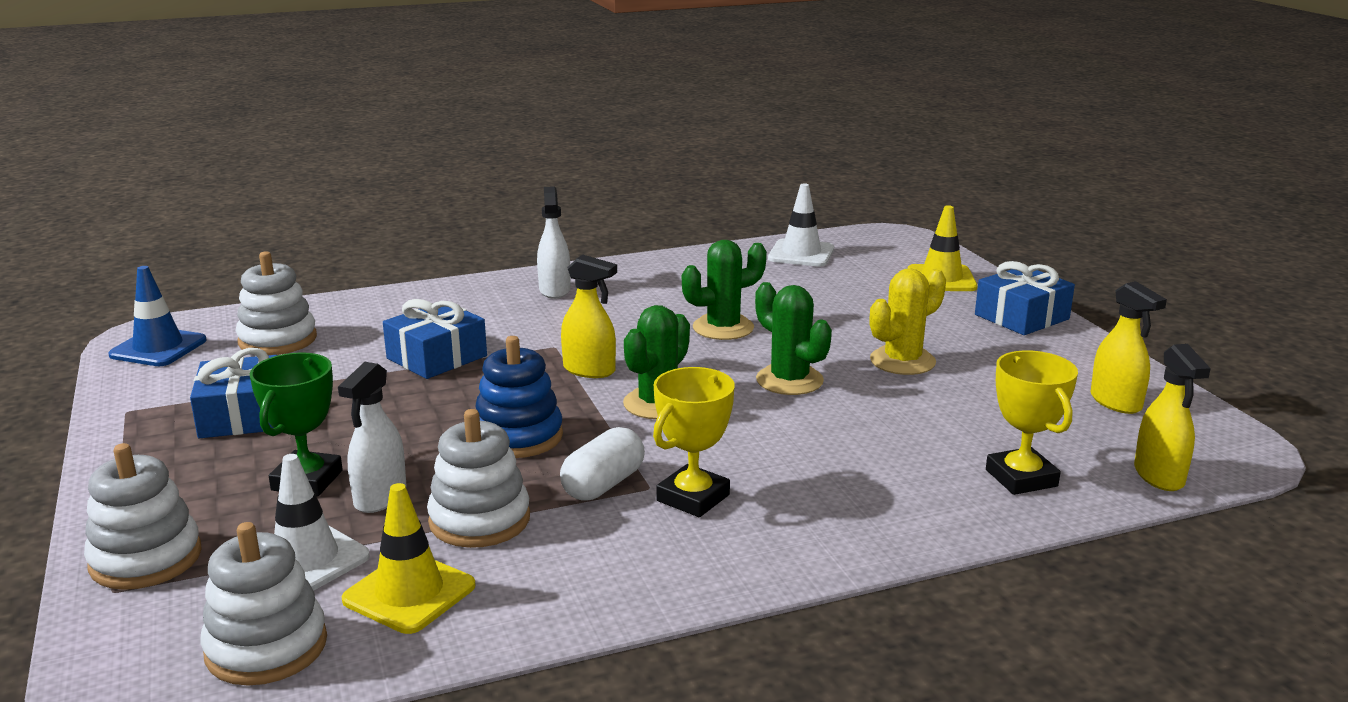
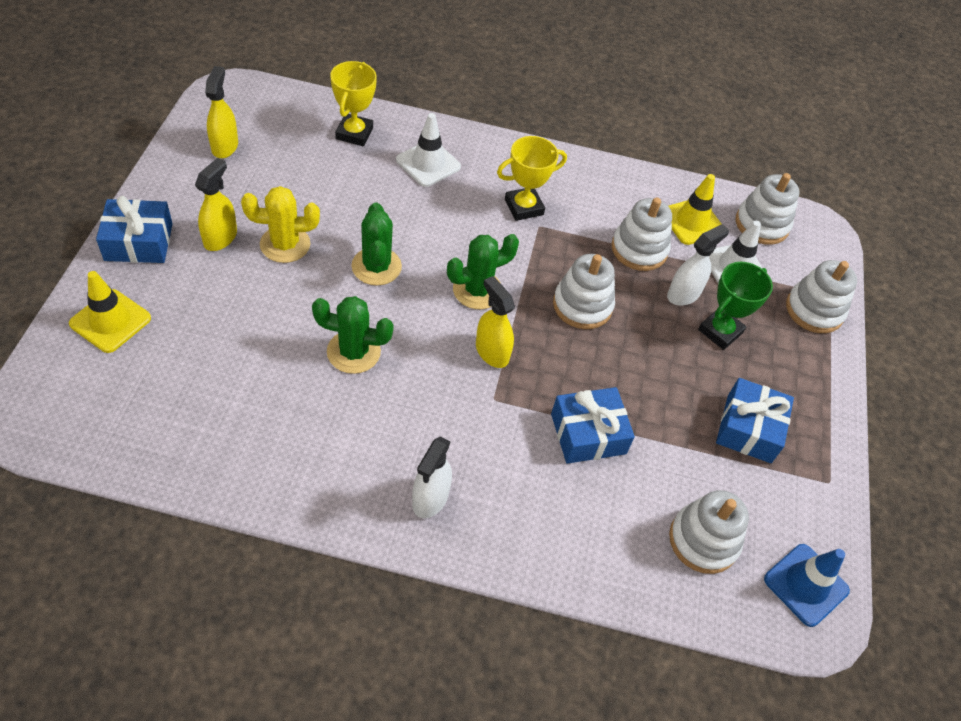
camera: 155 degrees left, 30 degrees up
blue stacking toy [475,336,563,458] -> white stacking toy [553,254,615,329]
white capsule [560,427,645,501] -> none
white traffic cone [768,183,834,267] -> white traffic cone moved to [396,113,461,187]
yellow spray bottle [1134,344,1211,491] -> yellow spray bottle moved to [195,158,237,251]

